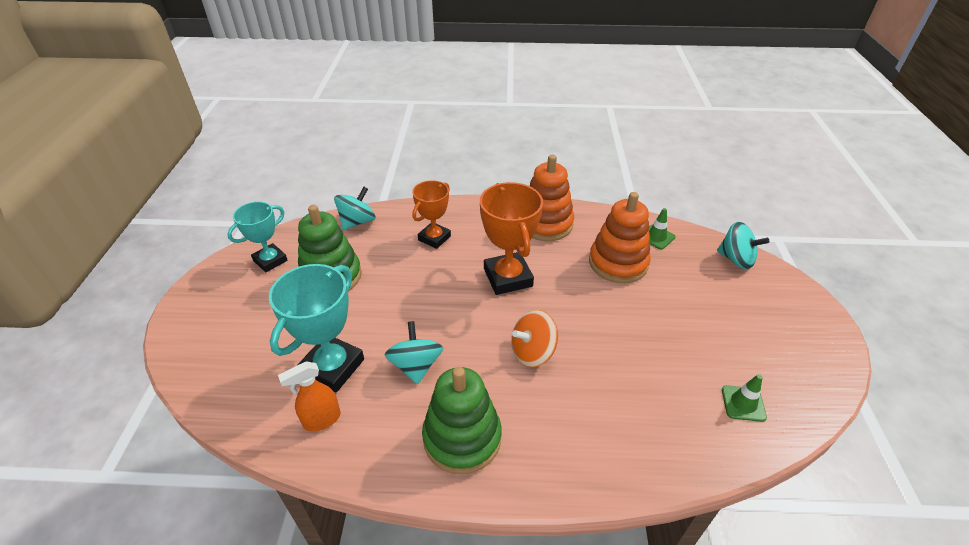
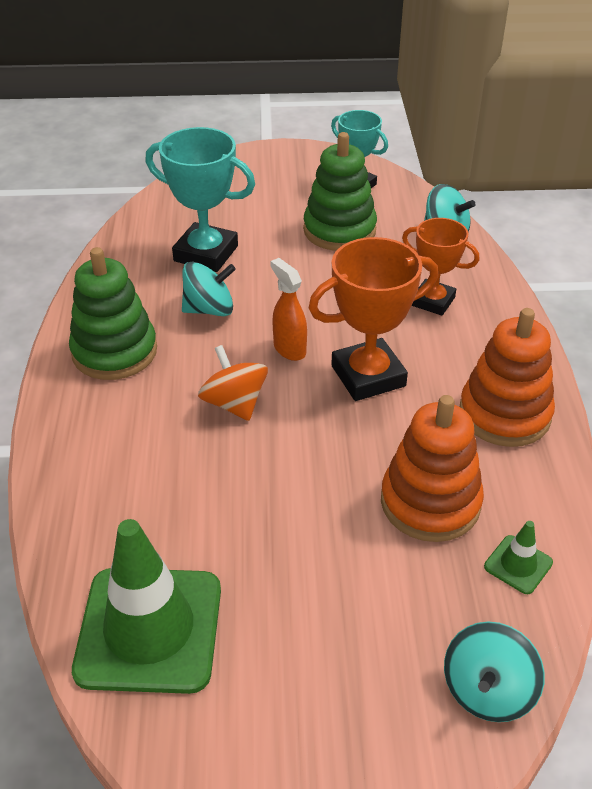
camera: 85 degrees right, 0 degrees up
orange spray bottle [278,361,341,432] -> orange spray bottle moved to [271,258,307,361]
green traffic cone [722,374,767,422] -> green traffic cone [72,519,221,694], size x2.35

